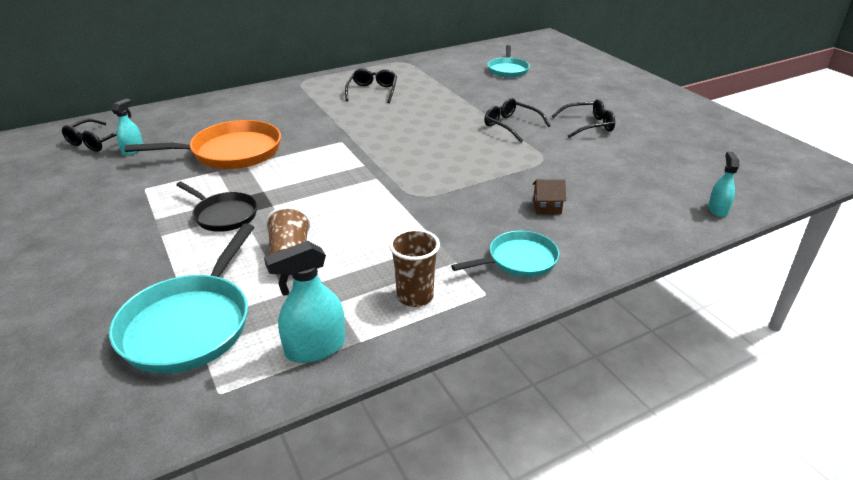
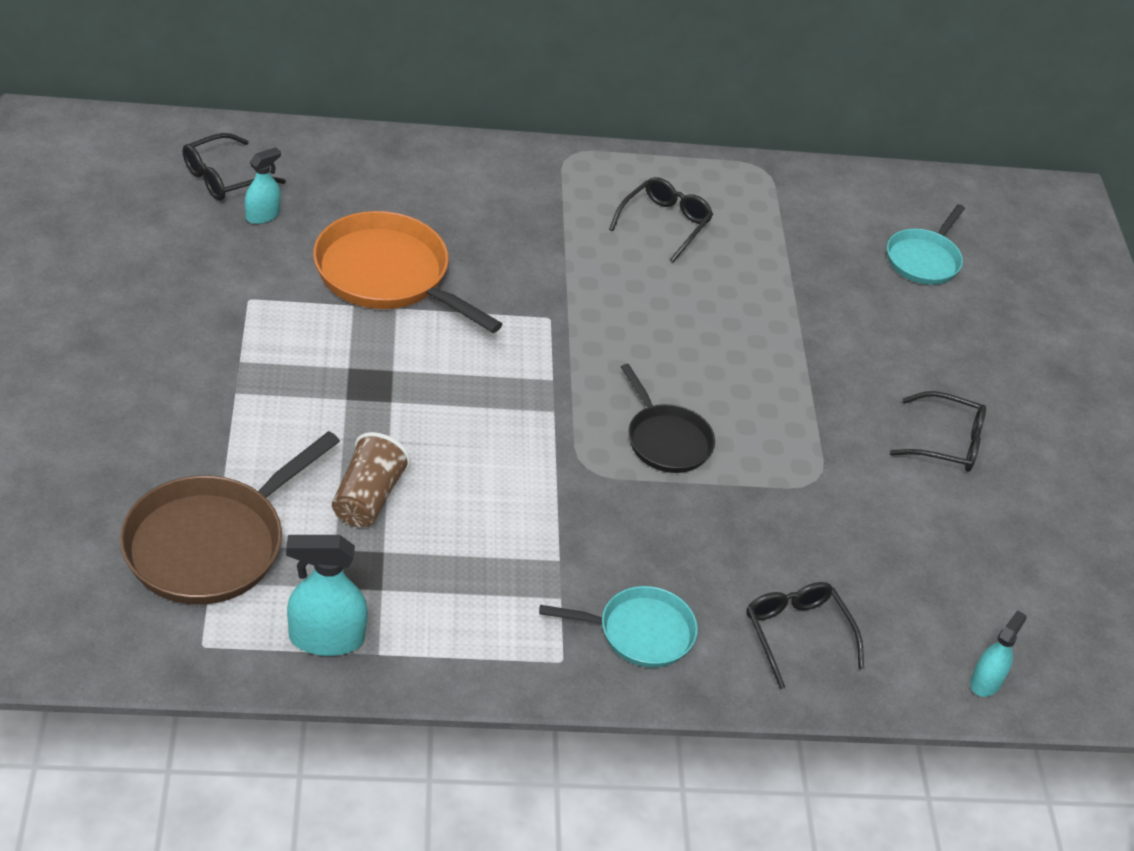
camera: 20 degrees right, 10 degrees up
turquoise pan [109,223,254,373] -> brown pan [120,431,340,605]
orange pan [125,120,281,169] -> orange pan turned 150 degrees counterclockwise [313,211,503,333]
black pan [176,182,258,232] -> black pan moved to [621,364,715,473]
brown cup [389,229,440,307] -> none
black glasses [484,98,551,142] -> black glasses moved to [746,582,864,689]
brown house [533,179,566,214] -> none

